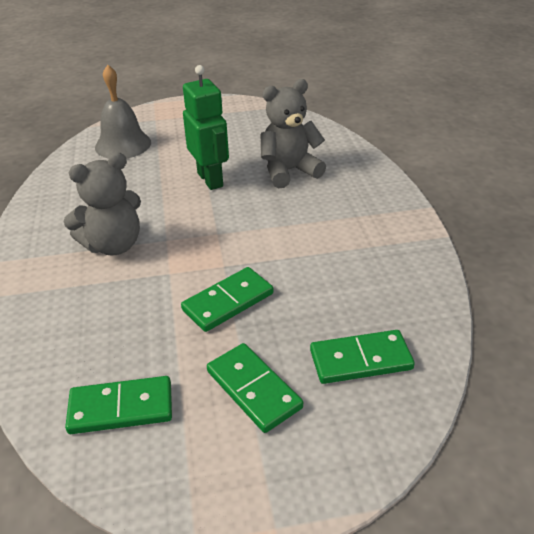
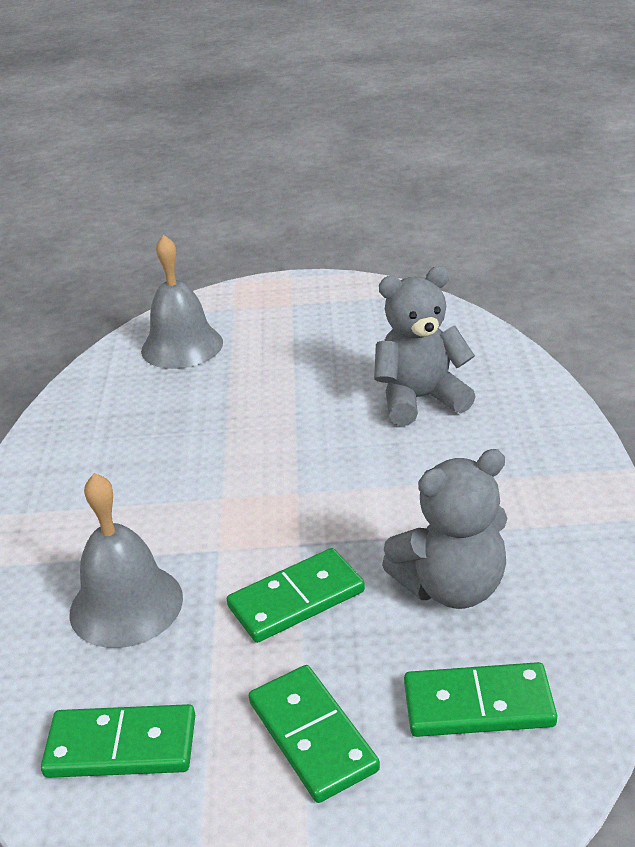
camera: 10 degrees right, 5 degrees down
grey teddy bear [63,152,141,256] -> grey teddy bear moved to [382,449,507,609]
green robot [183,65,229,190] -> none
none -> grey bell [69,473,183,648]

